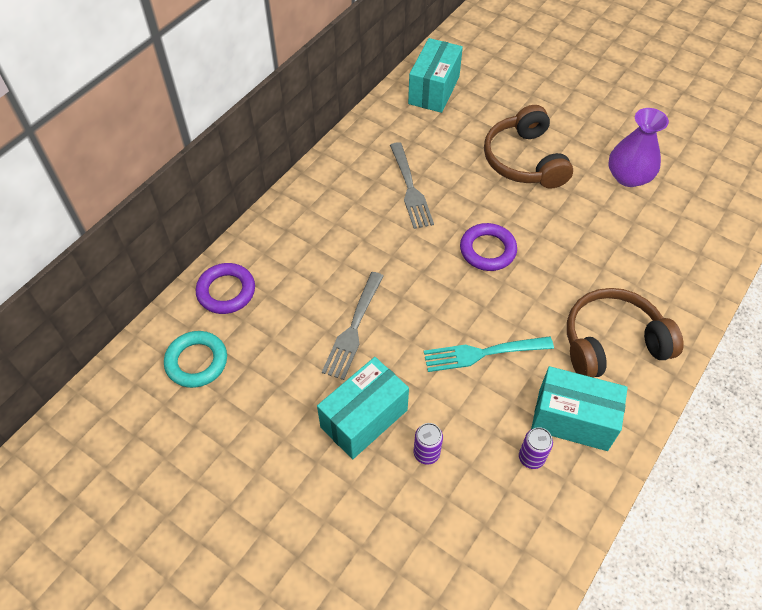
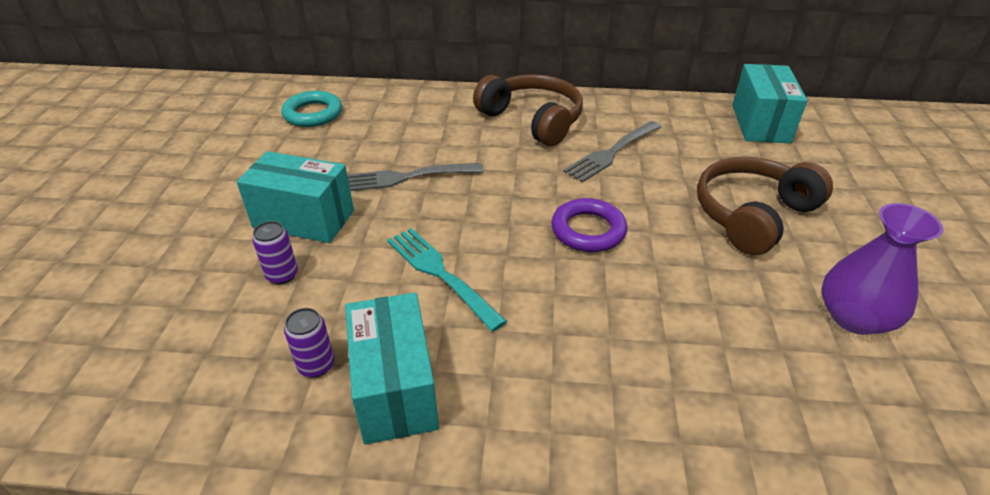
camera: 60 degrees right, 15 degrees down
purple ring [196,263,255,314] -> none
turquoise box [408,38,463,113] -> turquoise box turned 75 degrees counterclockwise [732,64,808,143]
brown headphones [567,288,684,378] -> brown headphones moved to [473,74,583,146]

